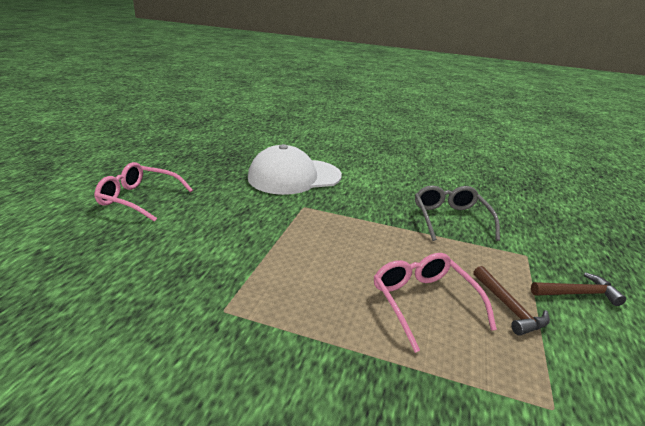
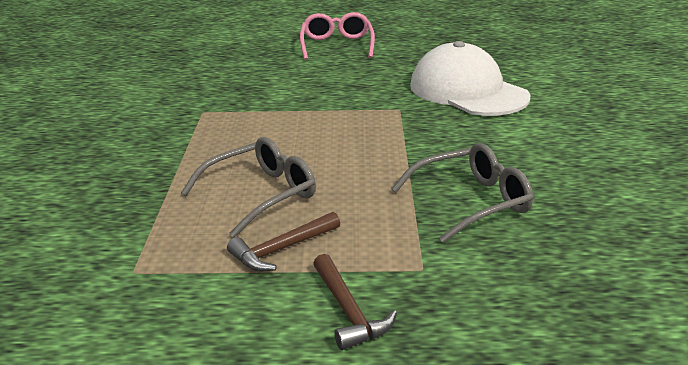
camera: 75 degrees right, 0 degrees up
pink glasses [374,253,497,353] -> grey glasses [181,137,316,238]

